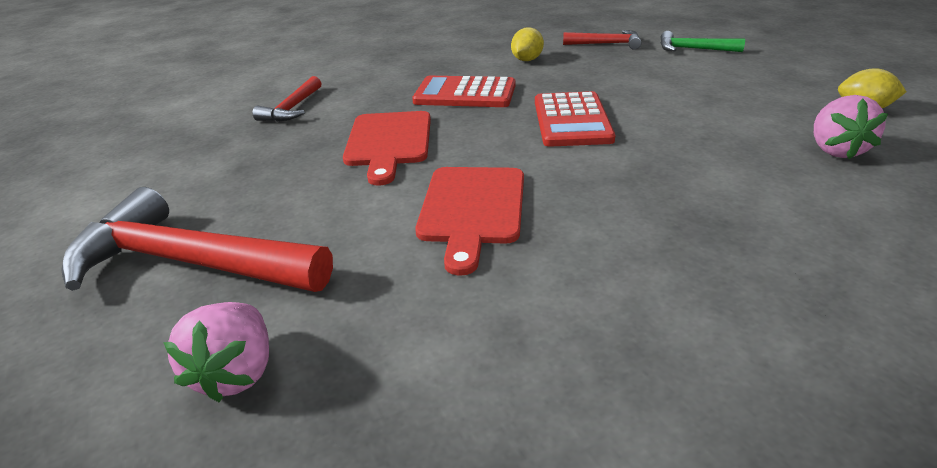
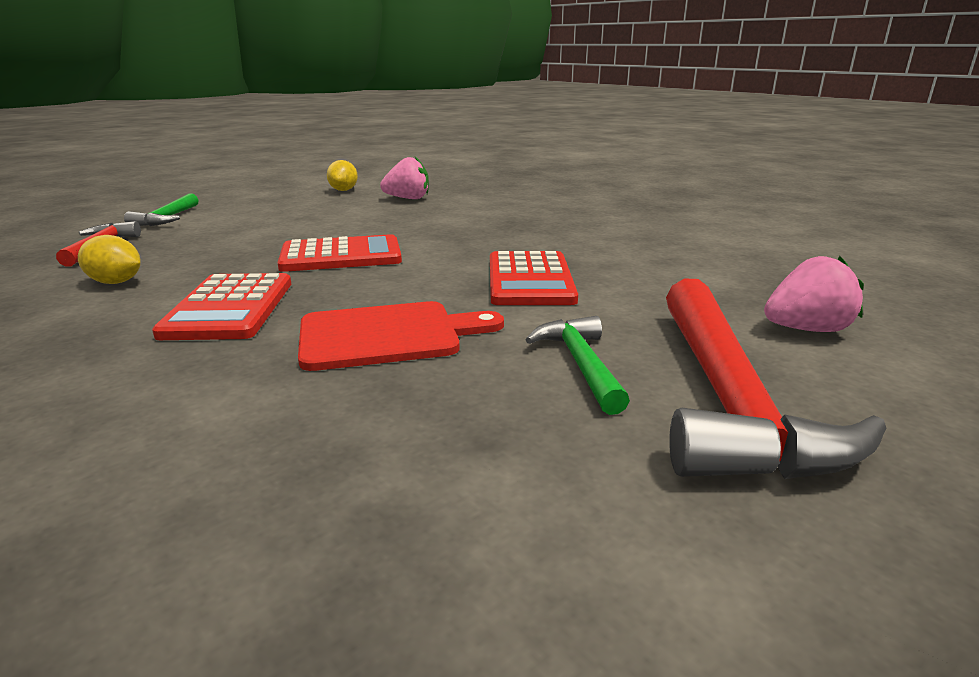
camera: 105 degrees left, 10 degrees down
red hammer [253,76,321,122] -> none
red cutting board [415,167,524,276] -> red calculator [490,251,578,305]
none -> green hammer [525,316,630,415]

